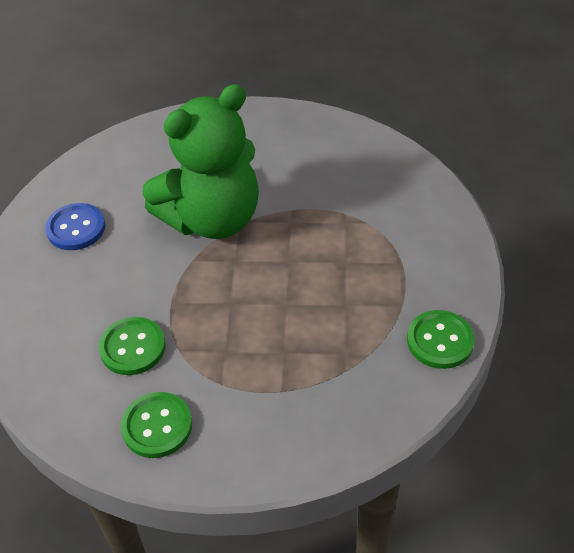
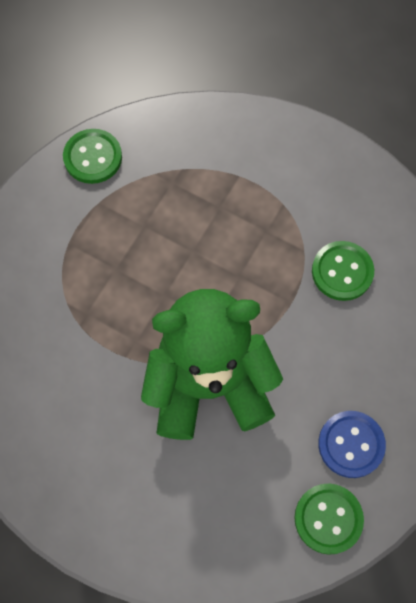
camera: 155 degrees left, 20 degrees up
green button [121,392,192,458] -> green button moved to [294,484,364,555]

